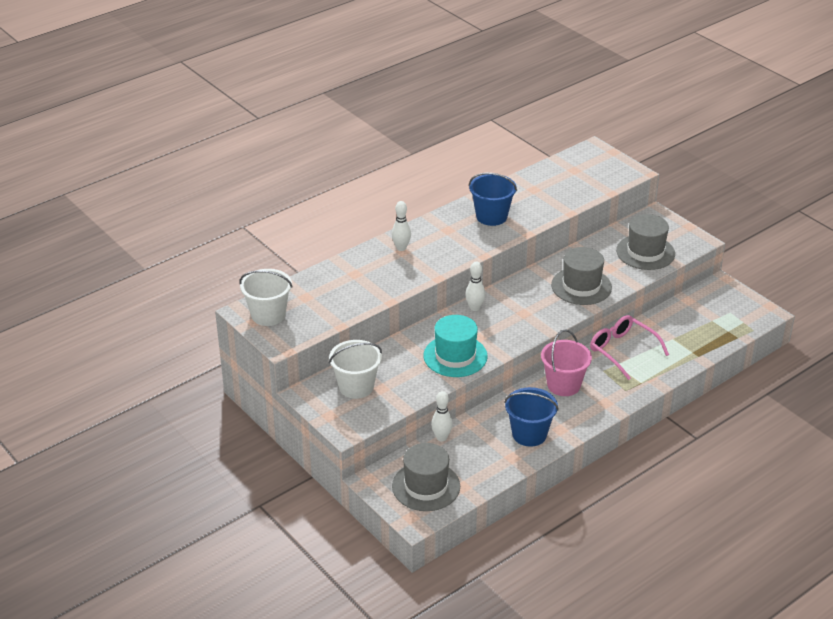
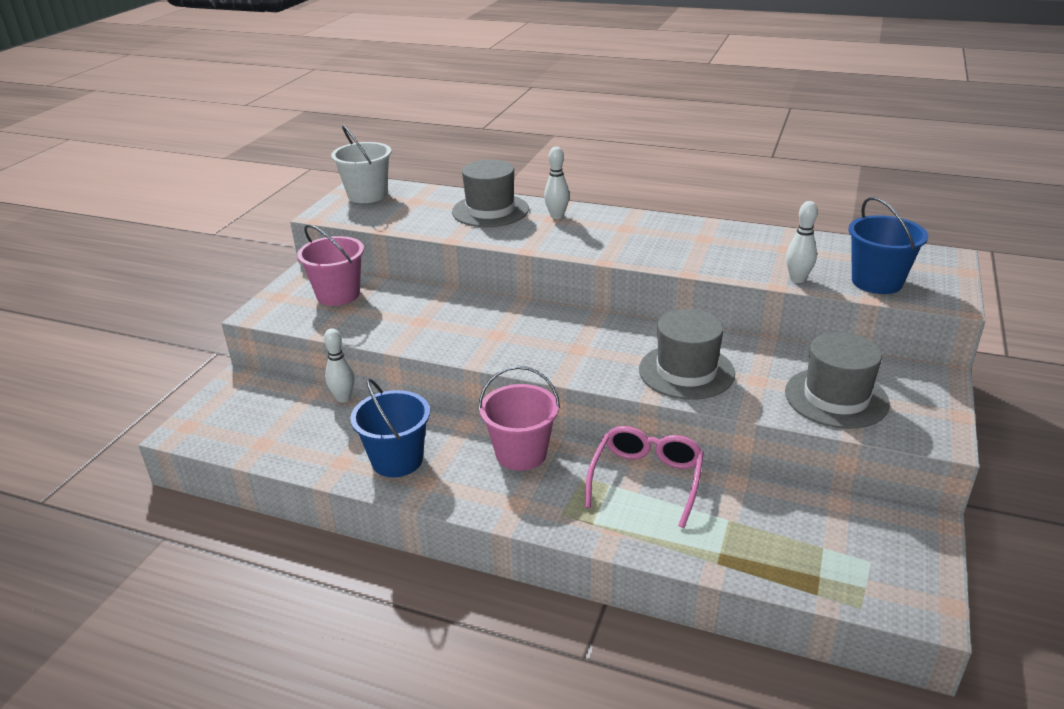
camera: 60 degrees right, 5 degrees down
white bucket [329,340,382,399] -> pink bucket [297,224,364,306]
grey hat [392,443,460,511] -> grey hat moved to [452,160,529,227]
turquoise hat [424,315,488,377] -> none
white bowling pin [465,262,485,311] -> white bowling pin moved to [786,201,818,283]
blue bucket [469,173,517,226] -> blue bucket moved to [848,197,928,294]

